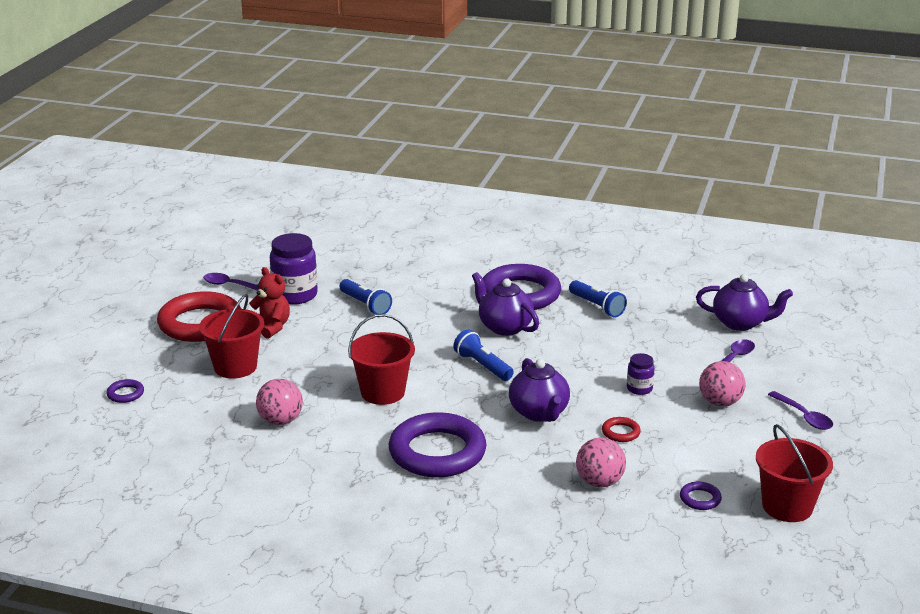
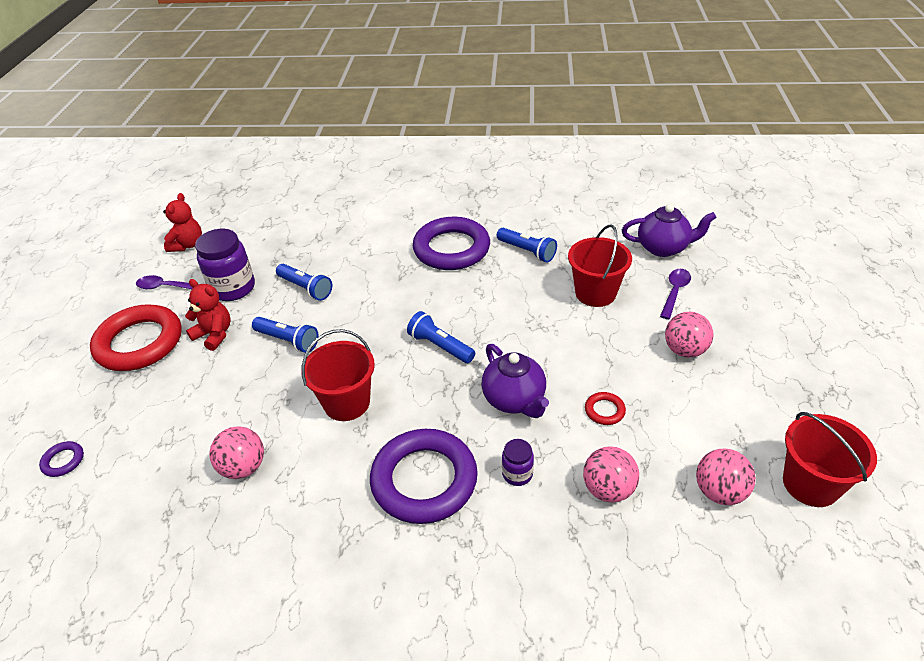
camera: 10 degrees left, 15 degrees up
red bucket [199,294,264,379] -> red bucket moved to [568,225,632,307]
purple teapot [472,272,539,336] -> none
purple jar [627,353,655,395] -> purple jar moved to [502,439,534,486]
purple ring [680,481,722,510] -> pink ball [696,448,756,505]
purple spoon [768,391,833,430] -> none
none -> red teddy bear [163,193,202,252]
none -> blue flashlight [252,317,318,353]

